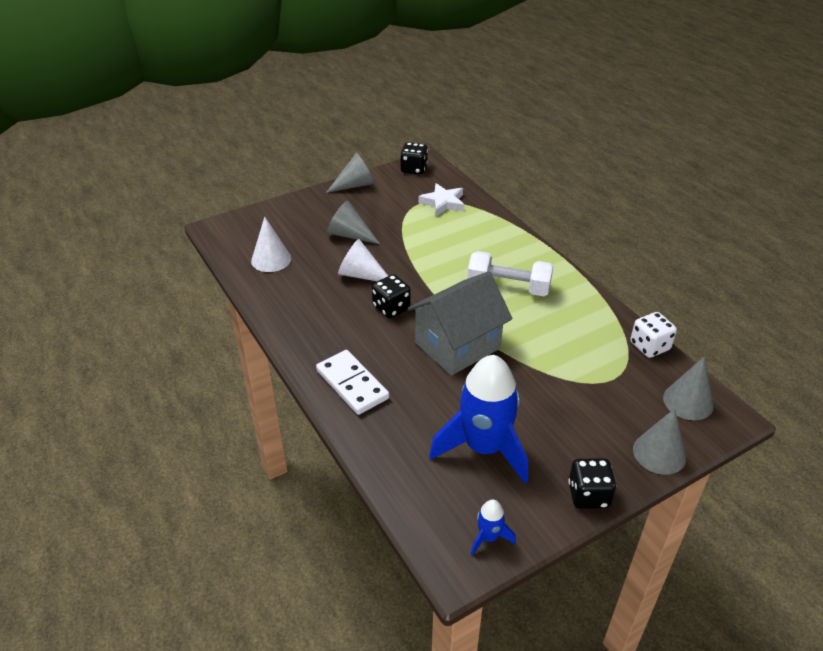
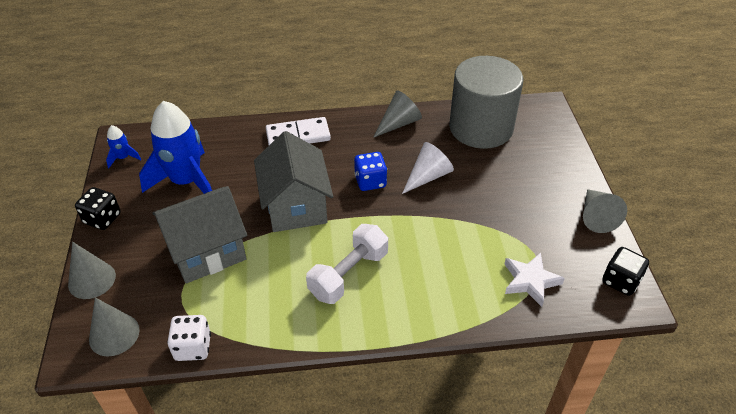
camera: 115 degrees right, 5 degrees up
white cone [251,217,291,272] -> grey cylinder [449,56,523,149]
grey cone [327,201,380,244] -> grey cone moved to [373,91,422,138]
black dice [372,274,411,318] -> blue dice [354,152,387,191]
none -> grey house [153,186,247,284]

